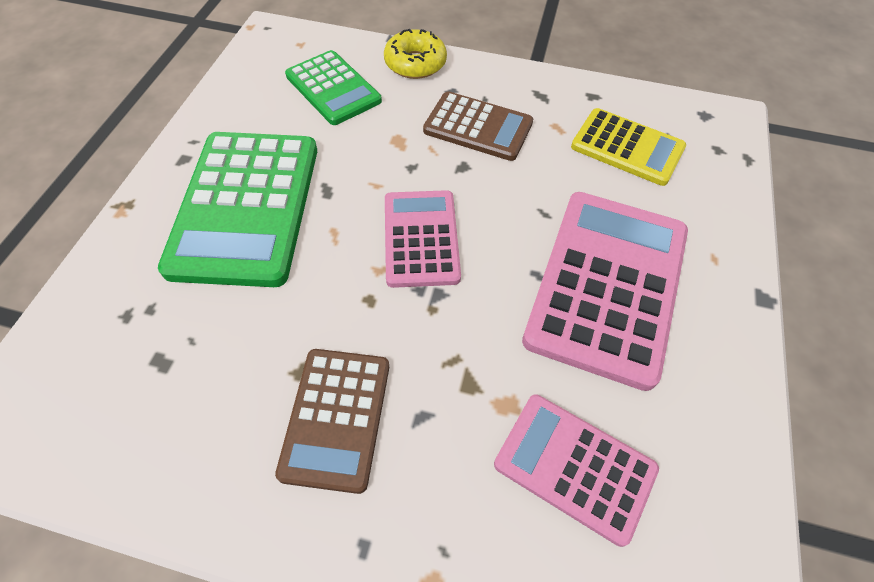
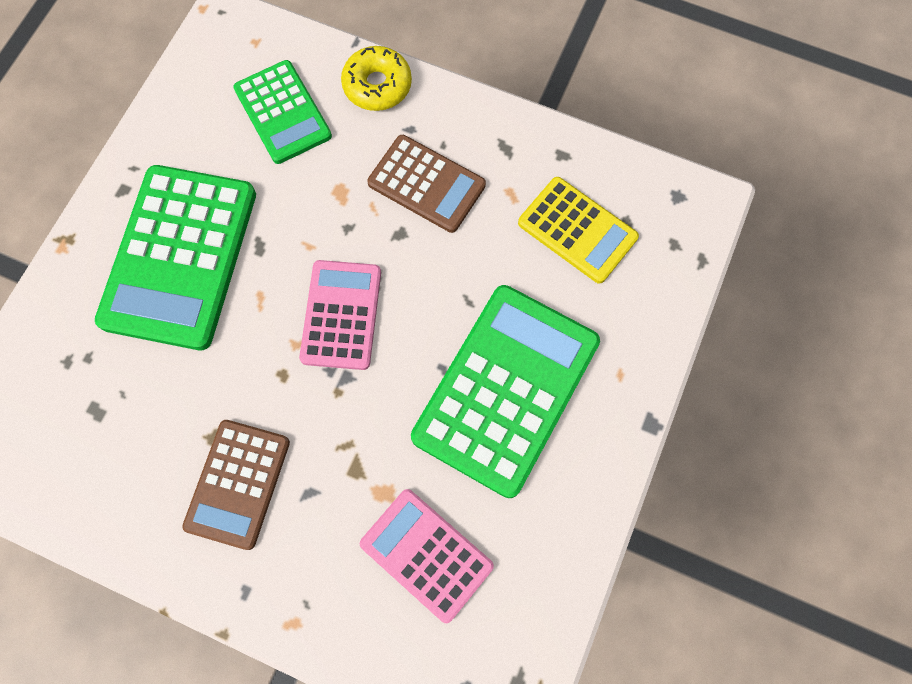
camera: 10 degrees right, 15 degrees up
pink calculator [522,192,688,391] -> green calculator [411,285,600,498]

